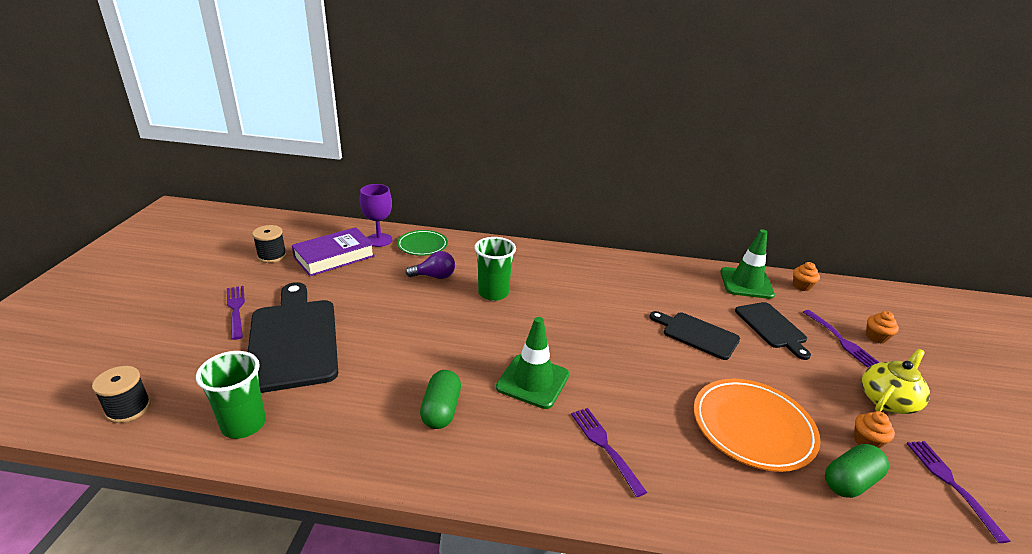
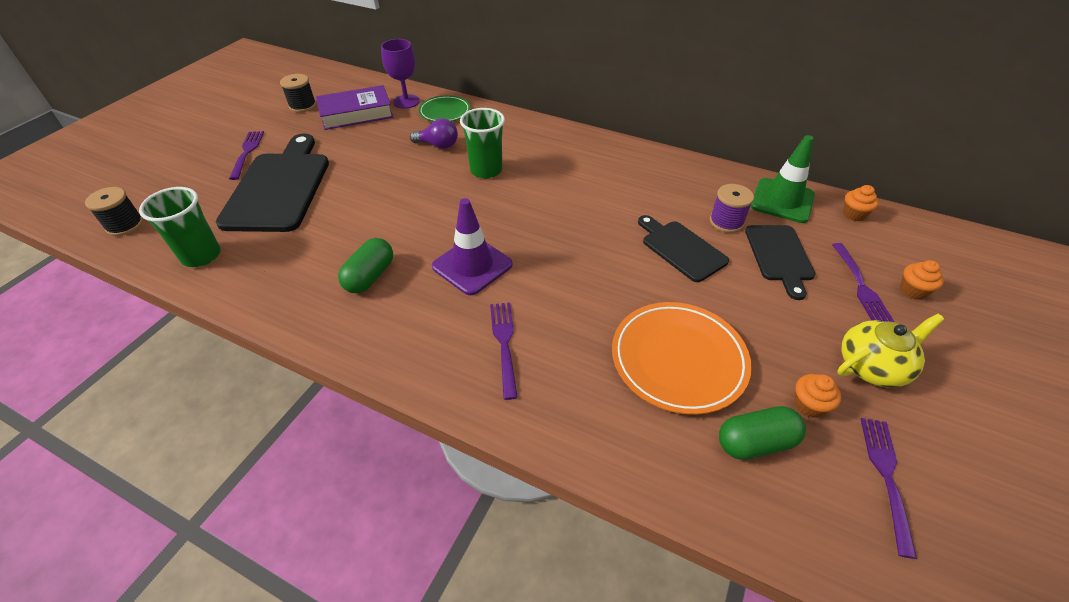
camera: 20 degrees right, 15 degrees up
green traffic cone [496,317,569,409] -> purple traffic cone [432,198,513,295]
none -> purple spool [710,184,754,233]

